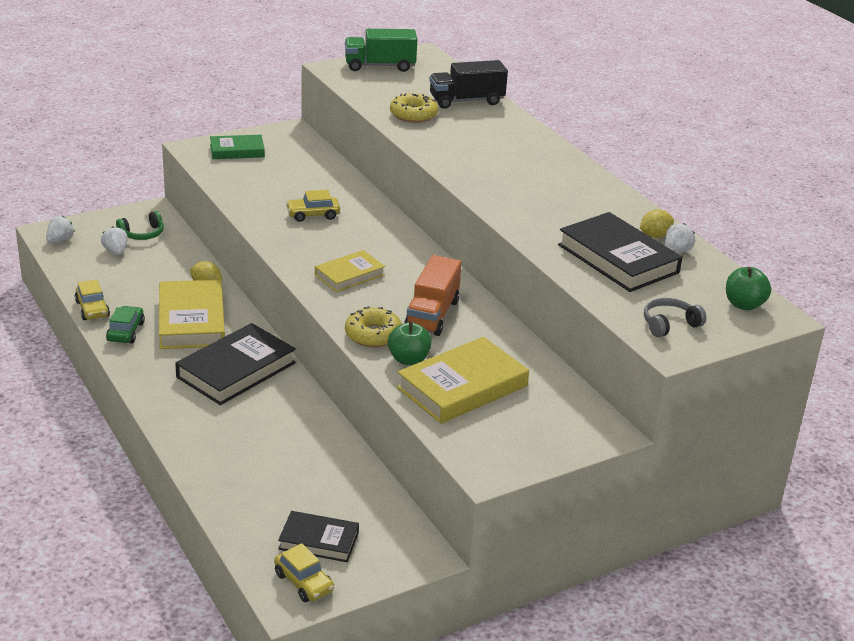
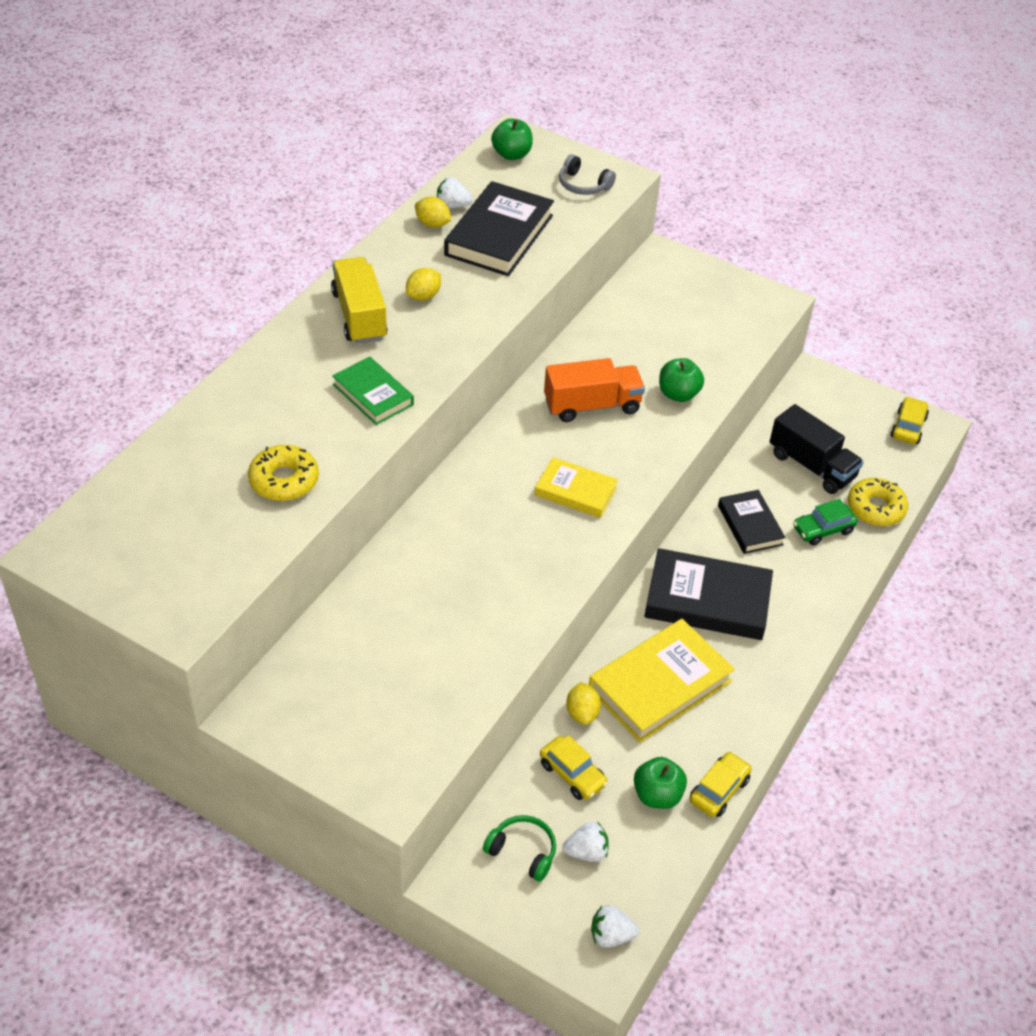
camera: 120 degrees left, 15 degrees up
white strawberry [101,227,128,255] -> white strawberry turned 135 degrees counterclockwise [562,822,609,862]
green car [106,306,145,343] -> green car moved to [793,499,858,545]
green book [210,135,265,159] -> green book moved to [332,356,414,425]
black book [278,511,359,562] -> black book moved to [718,490,786,554]
yellow car [286,190,340,222] -> yellow car moved to [540,735,608,800]
green truck [345,29,417,72] -> none
yellow donut [345,306,402,347] -> yellow donut moved to [848,478,908,526]
yellow book [397,337,529,424] -> none
black truck [429,60,508,109] -> black truck moved to [770,404,864,494]
none -> yellow truck [331,257,388,344]
none -> yellow lemon [406,268,441,301]
none -> green apple [634,757,687,809]

